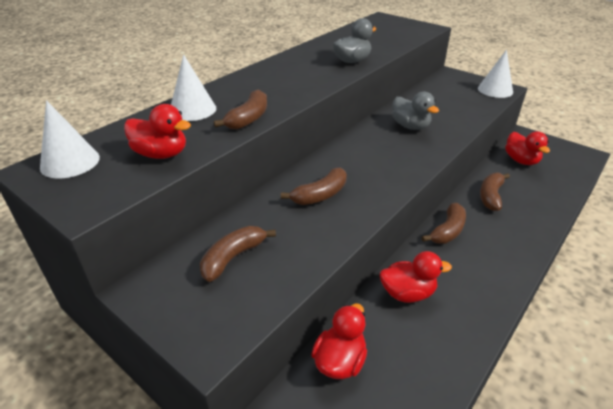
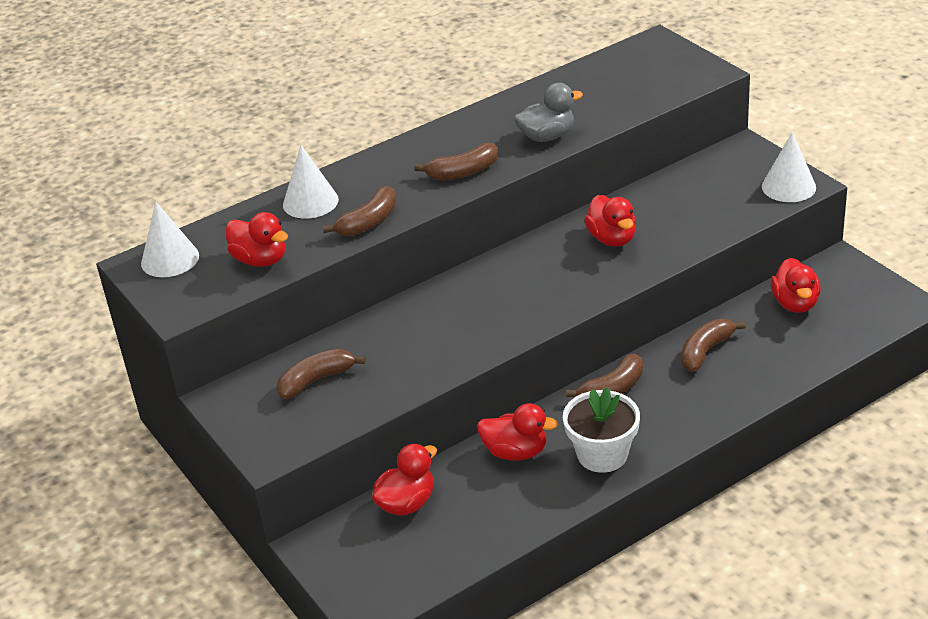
camera: 20 degrees right, 0 degrees up
brown banana [281,168,347,205] -> brown banana moved to [414,143,499,180]
grey duck [392,92,439,130] -> red duck [584,195,636,247]
none -> white flower pot [563,387,640,473]

